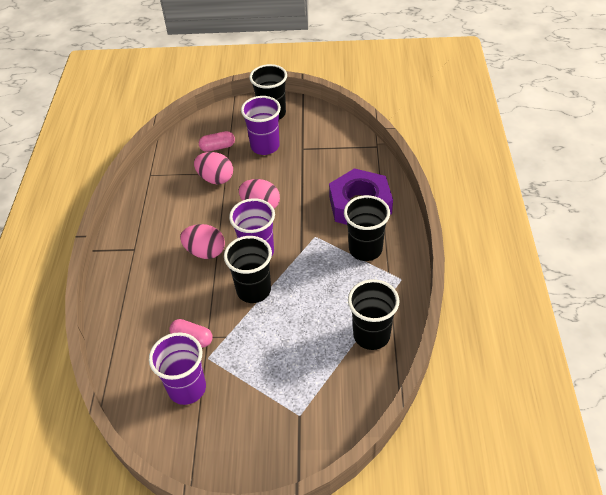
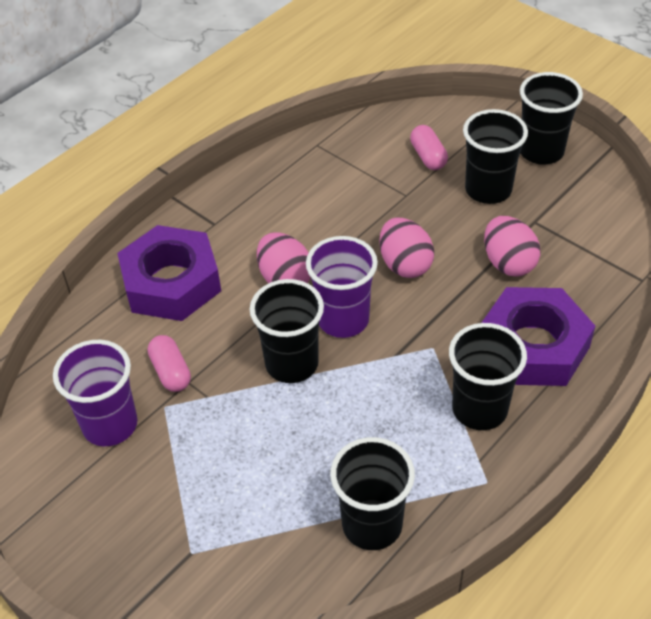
camera: 40 degrees right, 0 degrees up
pink egg [194,152,233,184] -> pink egg moved to [484,216,540,276]
pink capsule [199,131,235,152] -> pink capsule turned 45 degrees clockwise [410,125,448,170]
purple cup [241,96,281,155] -> black cup [463,109,528,204]
none -> purple nut [117,225,221,321]

